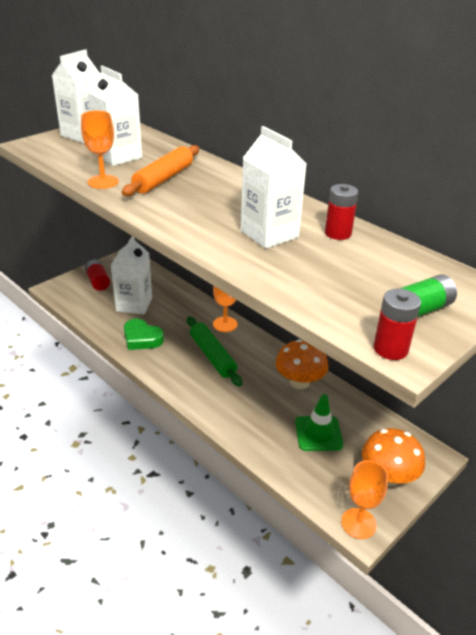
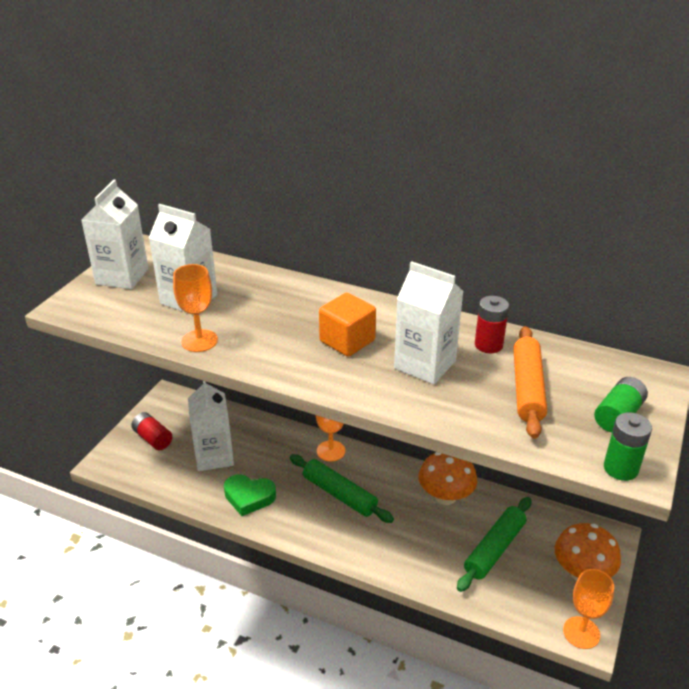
camera: 20 degrees left, 0 degrees up
orange rolling pin [122,145,199,196] -> orange rolling pin moved to [513,326,547,439]
green traffic cone [295,394,343,451] -> green rolling pin [457,497,532,592]
red battery [373,289,421,360] -> green battery [604,412,652,481]
none -> orange cube [319,293,376,357]

